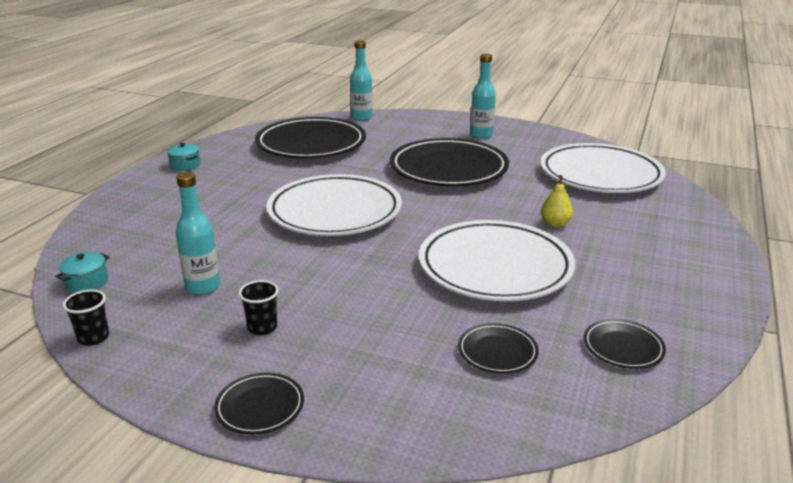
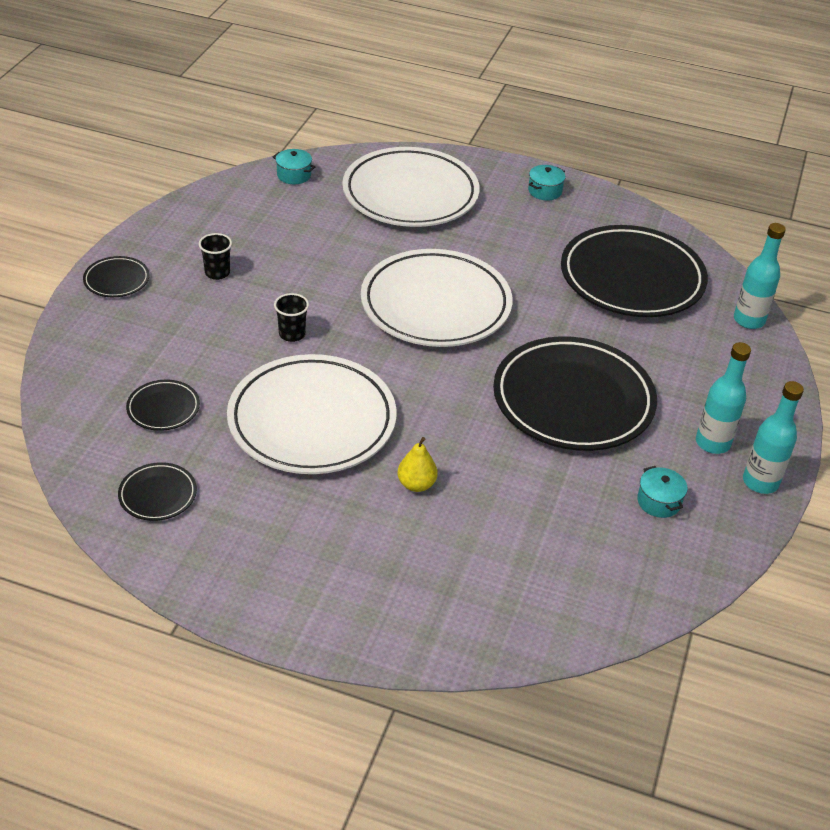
camera: 85 degrees right, 15 degrees up
black cup [63,290,109,346] -> black cup moved to [274,293,309,342]
turquoise bottle [176,172,220,295] -> turquoise bottle moved to [743,381,804,494]
white plate [540,143,666,193] -> white plate moved to [342,147,479,227]
none -> turquoise pot [637,466,687,518]

